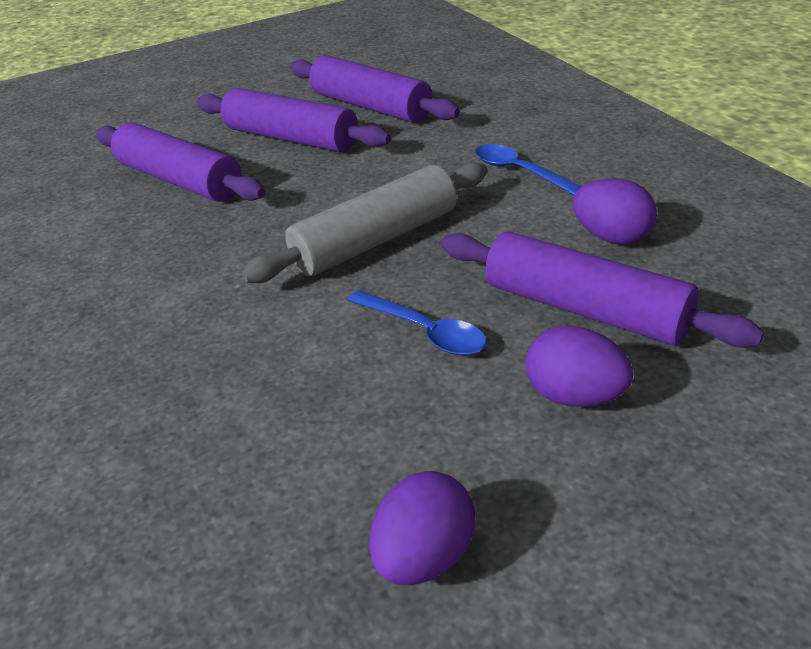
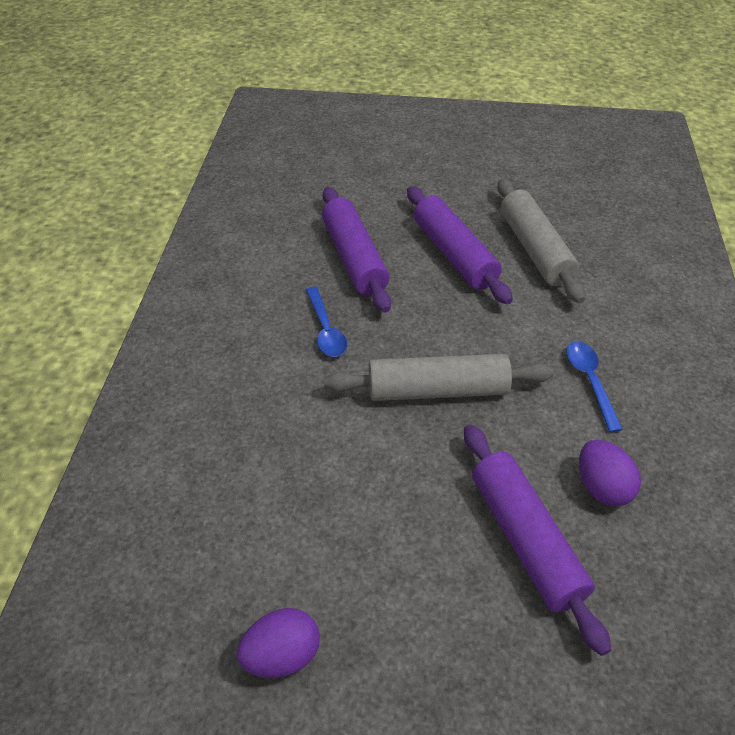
camera: 30 degrees right, 10 degrees up
purple rolling pin [290,55,460,123] -> grey rolling pin [497,179,585,303]
blue spoon [347,290,486,355] -> blue spoon moved to [306,287,347,357]
purple egg [526,326,633,407] -> none

